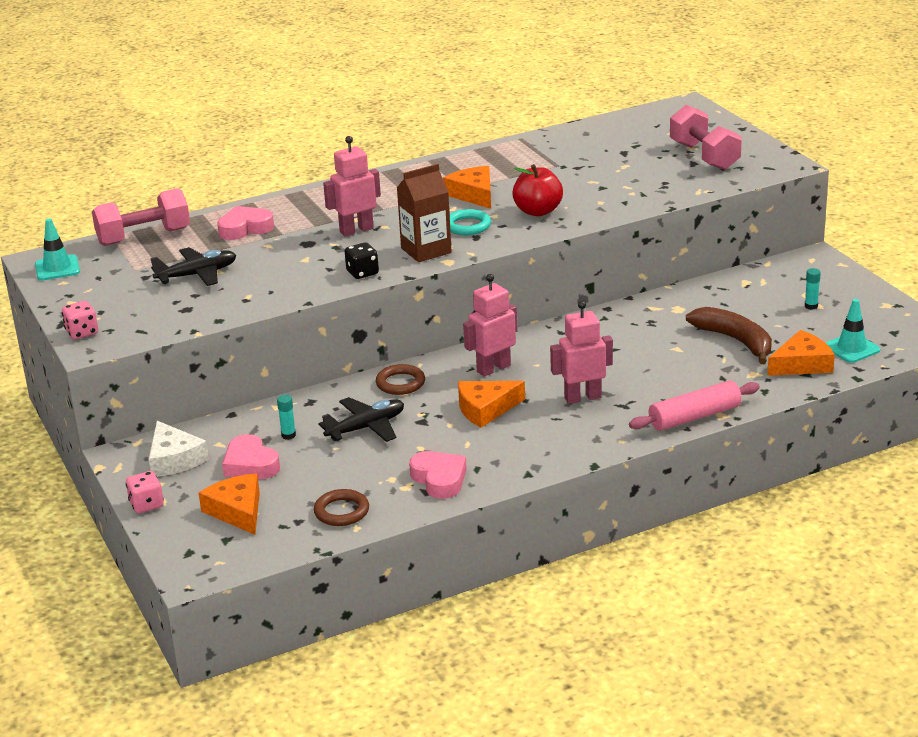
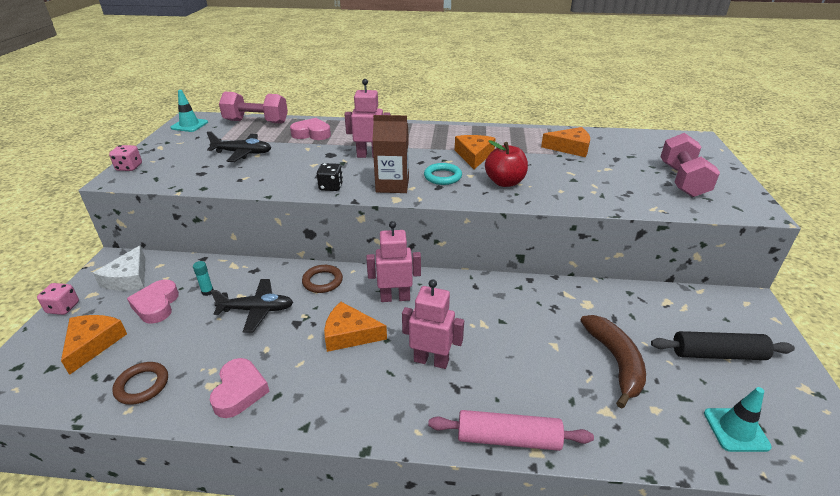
camera: 30 degrees right, 5 degrees up
orange cheese [767,330,835,376] -> orange cheese moved to [541,127,590,157]
turquoise glue stick [805,268,821,310] -> black rolling pin [651,331,795,360]

